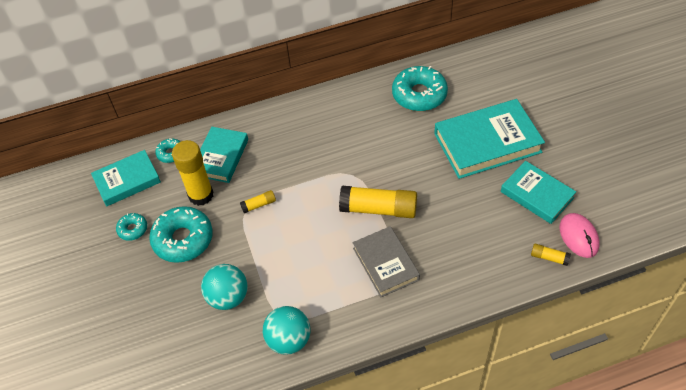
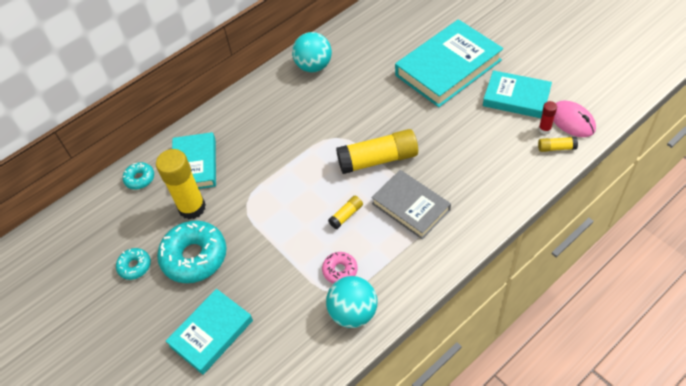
camera: 20 degrees left, 0 degrees up
turquoise book [91,150,161,206] -> turquoise book moved to [166,289,253,375]
turquoise ball [201,264,248,310] -> turquoise ball moved to [292,32,332,73]
yellow glue stick [240,190,276,214] -> yellow glue stick moved to [328,196,363,229]
turquoise donut [392,66,448,111] -> none
none -> pink donut [322,252,357,284]
none -> red glue stick [539,101,557,134]

